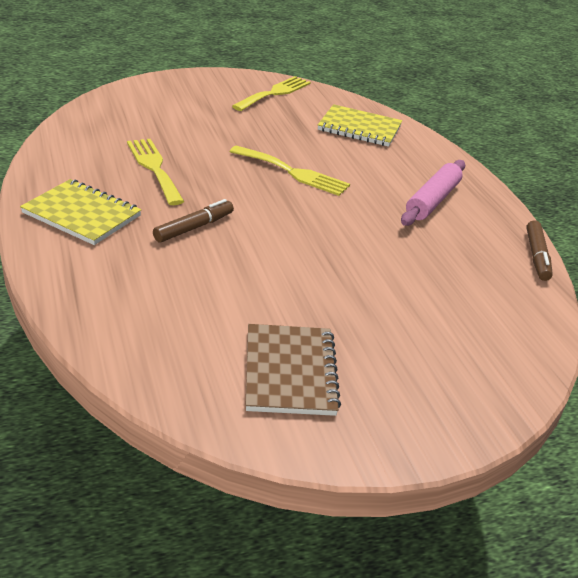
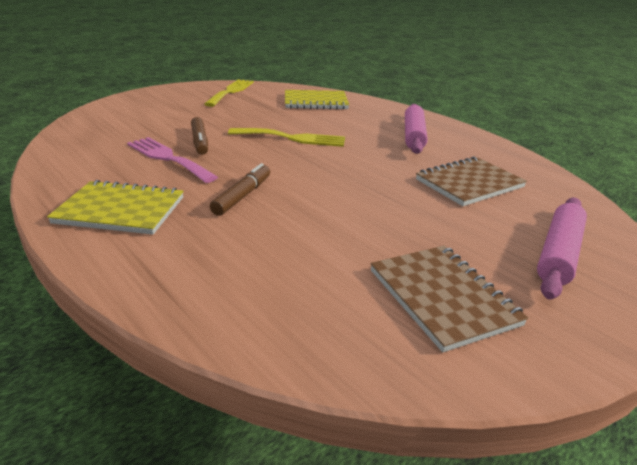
camera: 20 degrees left, 5 degrees down
yellow fork [127,139,184,205] -> pink fork [127,137,218,183]
brown marker [526,220,553,281] -> brown marker moved to [191,117,208,155]
none -> brown notebook [416,156,527,206]
none -> pink rolling pin [537,198,587,300]

